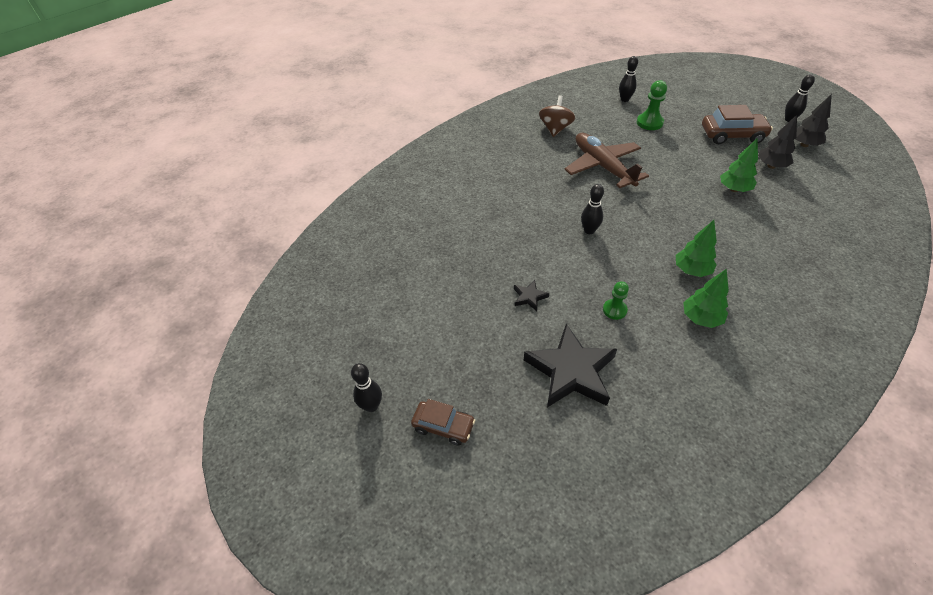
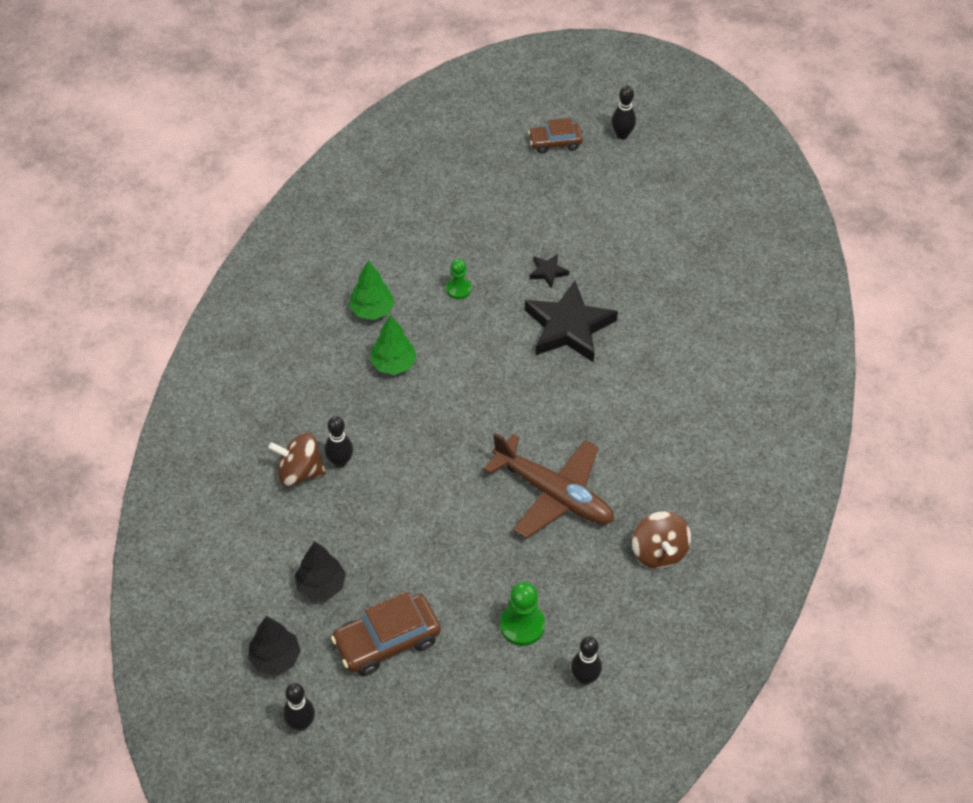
camera: 150 degrees right, 5 degrees up
black star [524,324,617,408] -> black star moved to [525,281,618,363]
black bowling pin [581,184,604,234] -> black bowling pin moved to [325,416,353,468]
green tree [720,139,758,192] -> none
none -> brown spinning top [268,432,326,486]

